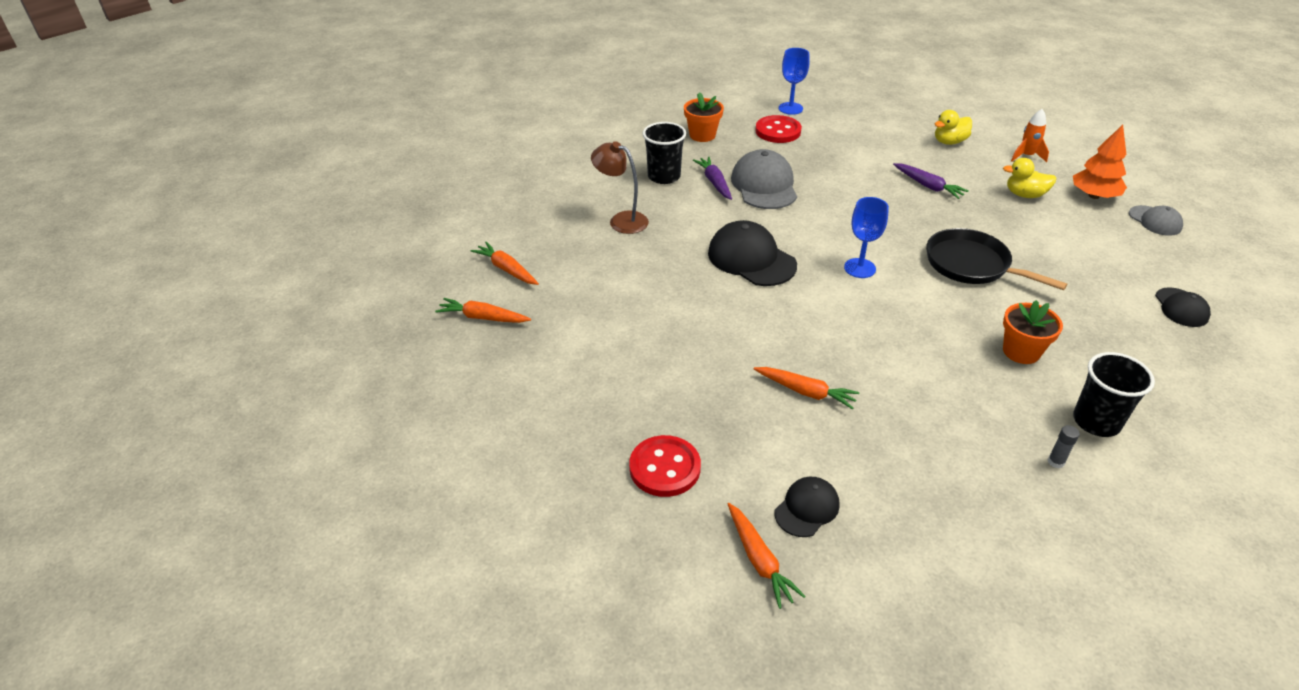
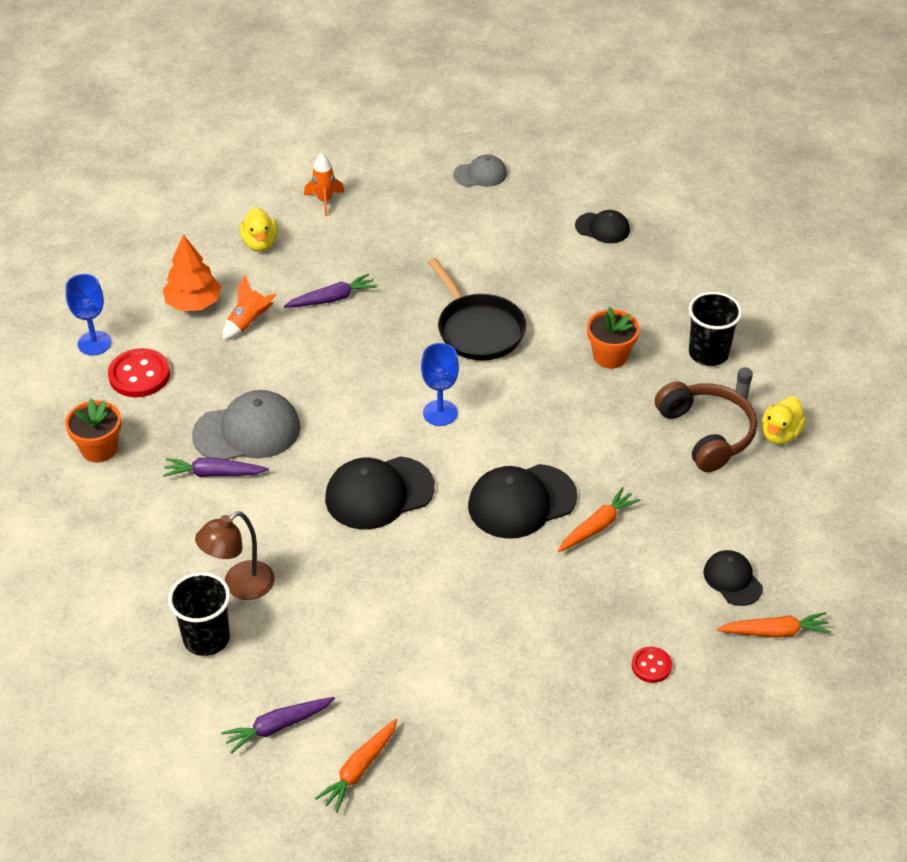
camera: 70 degrees left, 5 degrees up
orange carrot [471,242,539,285] -> purple carrot [221,697,335,754]
red button [629,435,701,497] -> red button [631,646,672,683], size x0.57
black cup [643,122,686,184] -> black cup moved to [168,572,230,656]
grey cap [731,149,797,209] -> grey cap turned 150 degrees clockwise [192,390,300,460]
black pan [926,228,1068,290] -> black pan turned 90 degrees counterclockwise [428,258,526,361]
yellow duck [1003,158,1057,198] -> yellow duck moved to [762,397,807,444]
orange tree [1073,125,1127,199] -> orange tree moved to [163,234,222,311]
none -> orange rocket [223,275,276,340]
none -> black cap [468,464,577,539]
none -> brown headphones [655,381,757,472]

